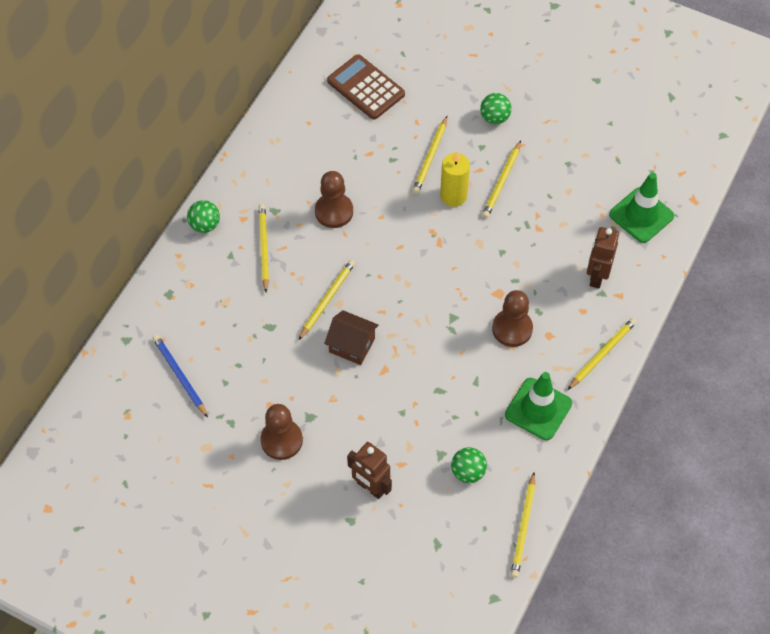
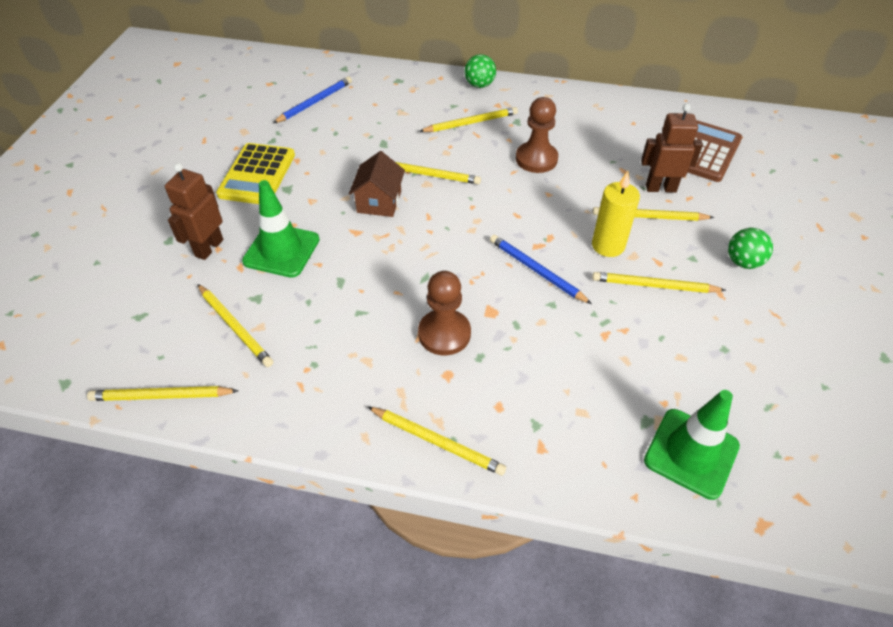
camera: 75 degrees right, 10 degrees down
brown pawn [260,404,303,460] -> yellow calculator [216,143,295,204]
green ball [451,447,487,483] -> yellow pencil [198,284,273,367]
green traffic cone [505,372,572,440] -> green traffic cone moved to [242,180,320,278]
brown robot [587,227,619,289] -> brown robot moved to [641,104,703,193]
none -> blue pencil [490,235,592,304]

